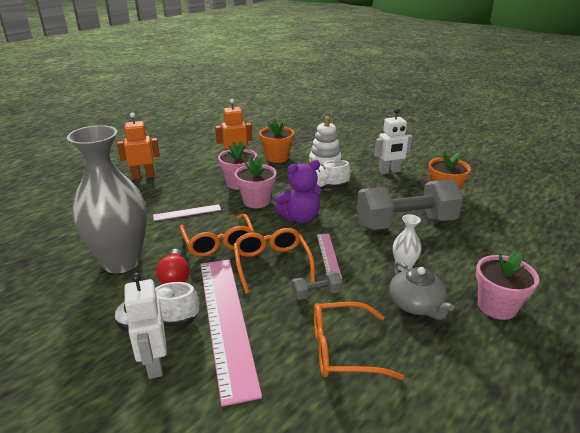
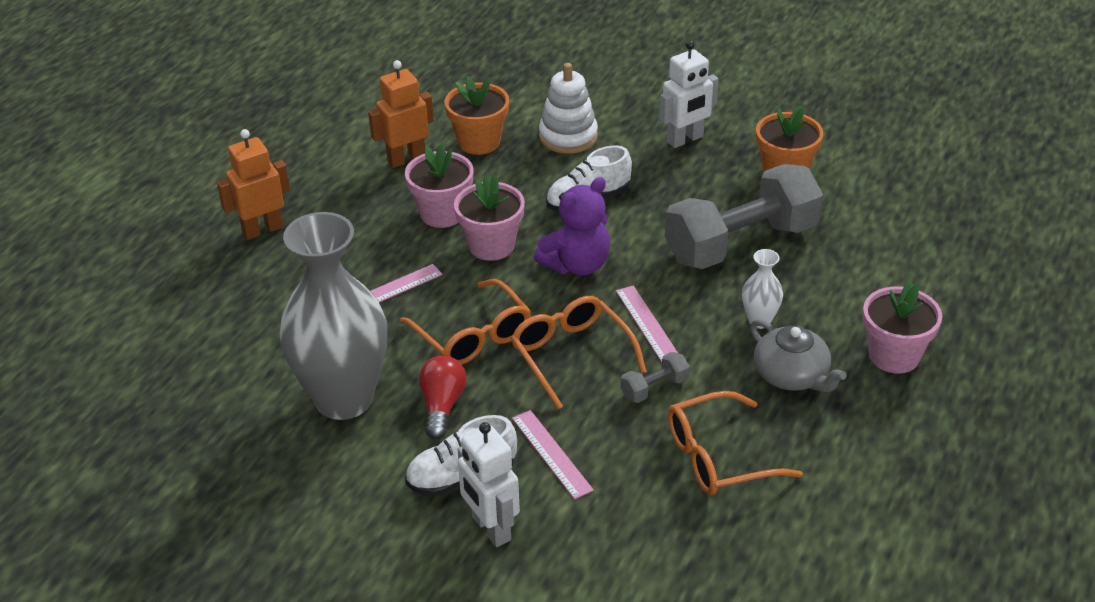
camera: 15 degrees left, 10 degrees up
red light bulb [156,249,190,284] -> red light bulb turned 150 degrees counterclockwise [419,355,467,439]
pink ruler [200,260,262,407] -> pink ruler [512,410,594,499], size x0.46

